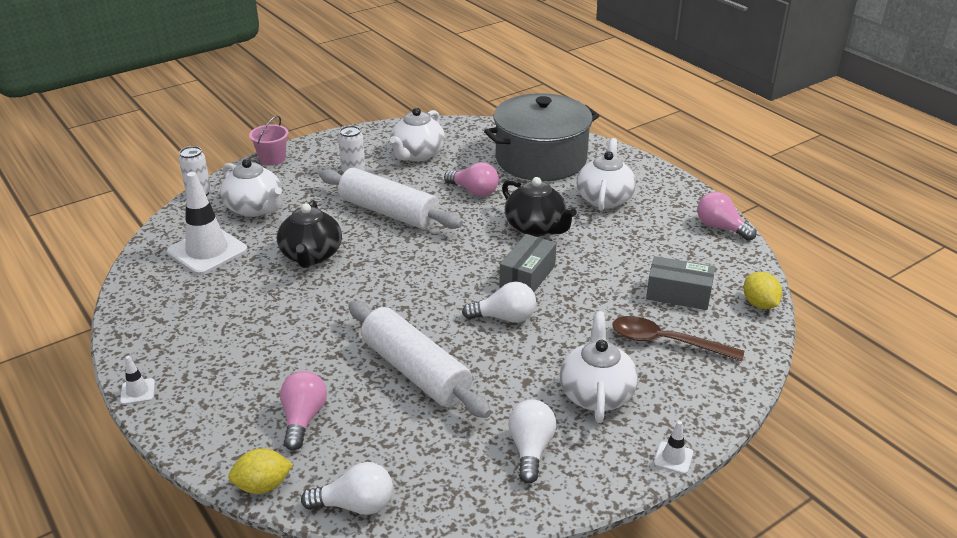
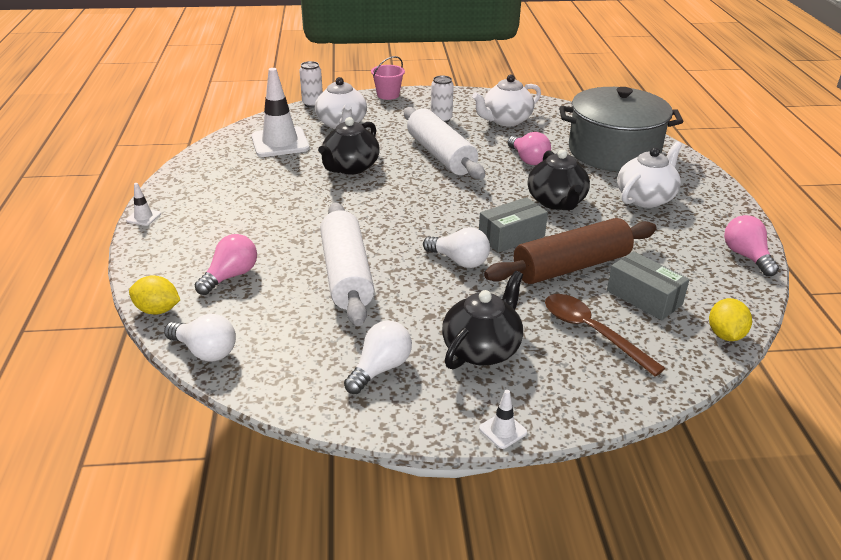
camera: 30 degrees right, 0 degrees up
white teapot [559,311,638,423] -> black teapot [442,271,523,369]
none -> brown rolling pin [484,218,657,284]

